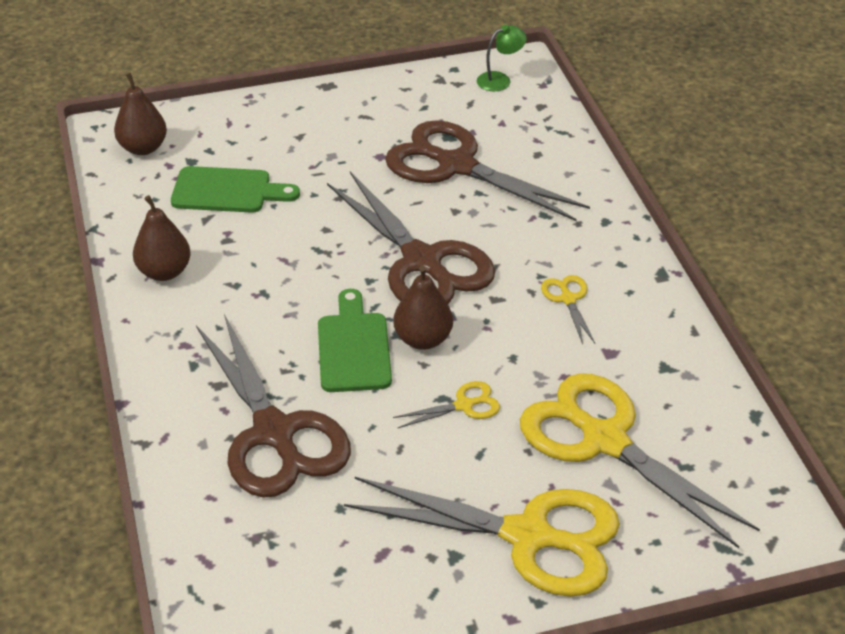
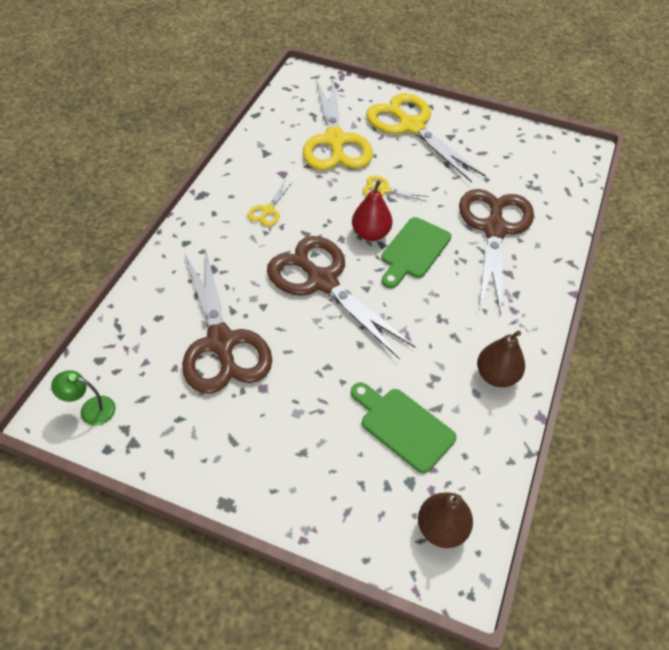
camera: 145 degrees left, 10 degrees up
brown scissors [327,172,495,304] -> brown scissors turned 45 degrees counterclockwise [267,236,415,359]
brown pear [393,266,453,350] -> red pear [352,180,393,241]

